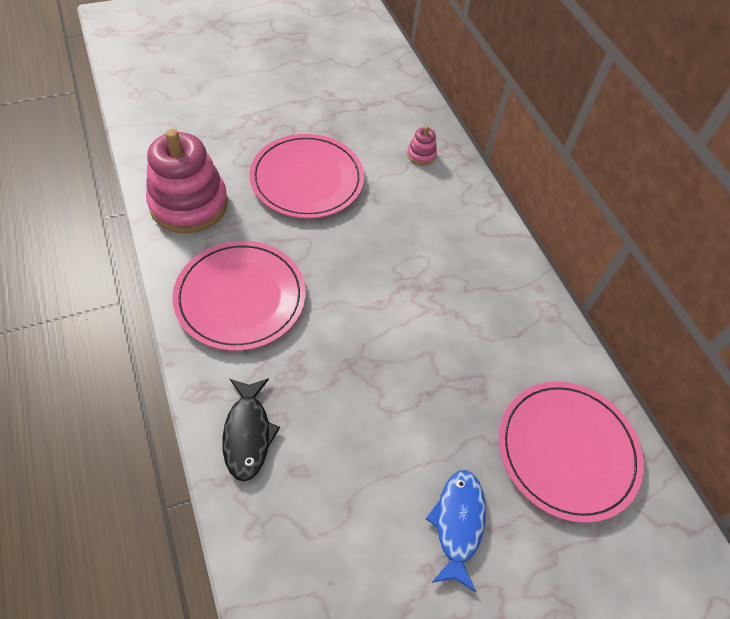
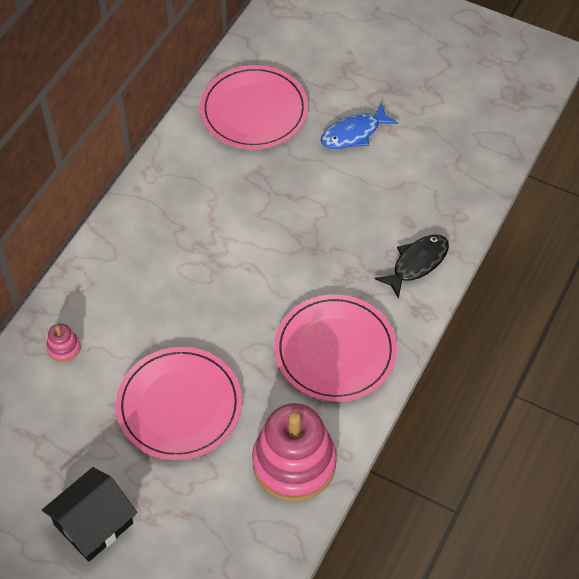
camera: 125 degrees left, 0 degrees up
none -> black house [42,467,137,562]

